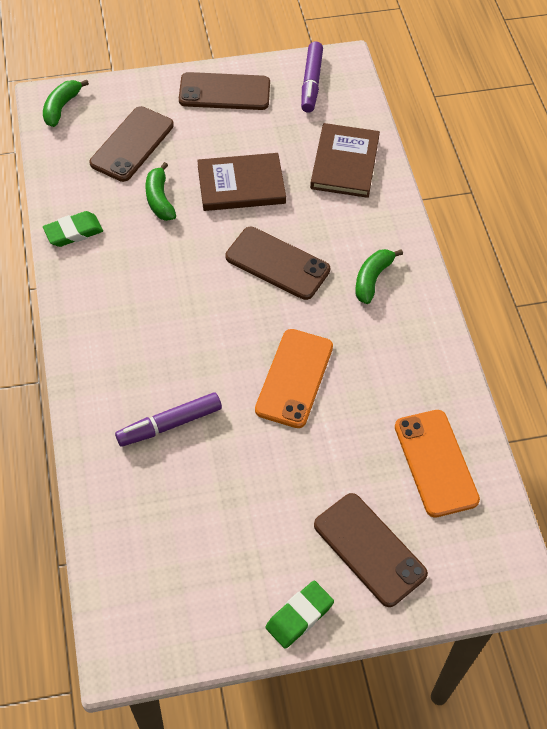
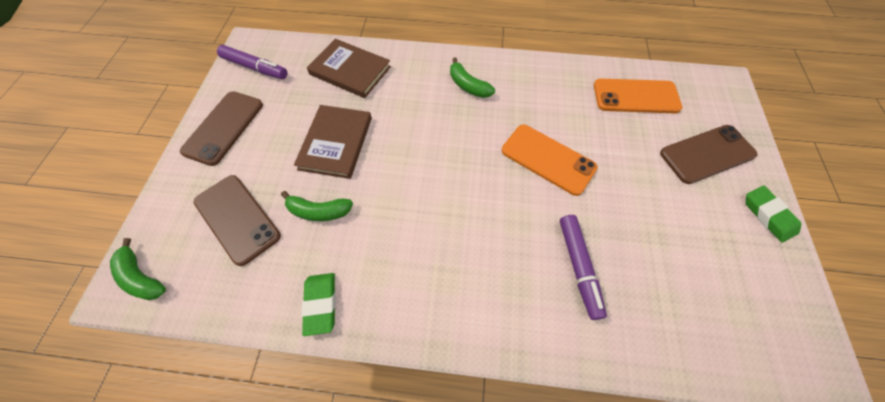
camera: 70 degrees left, 5 degrees up
brown phone [226,227,330,300] -> none

